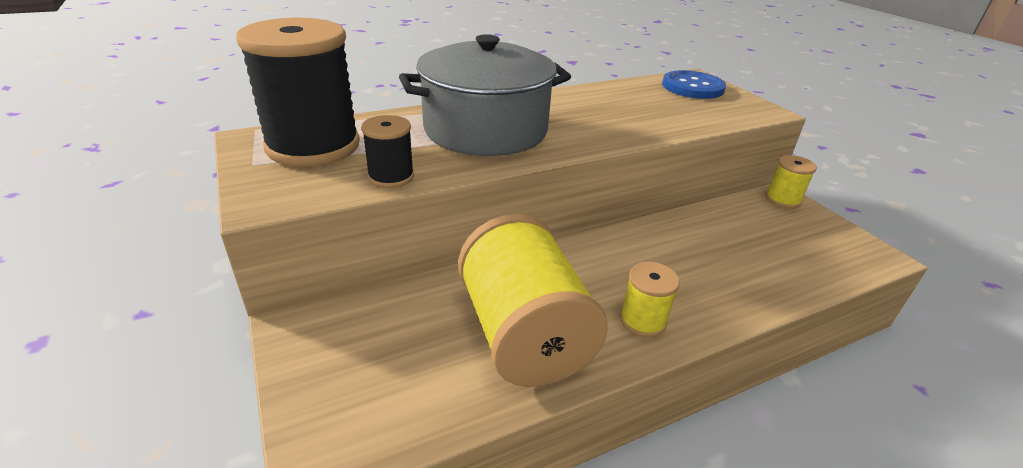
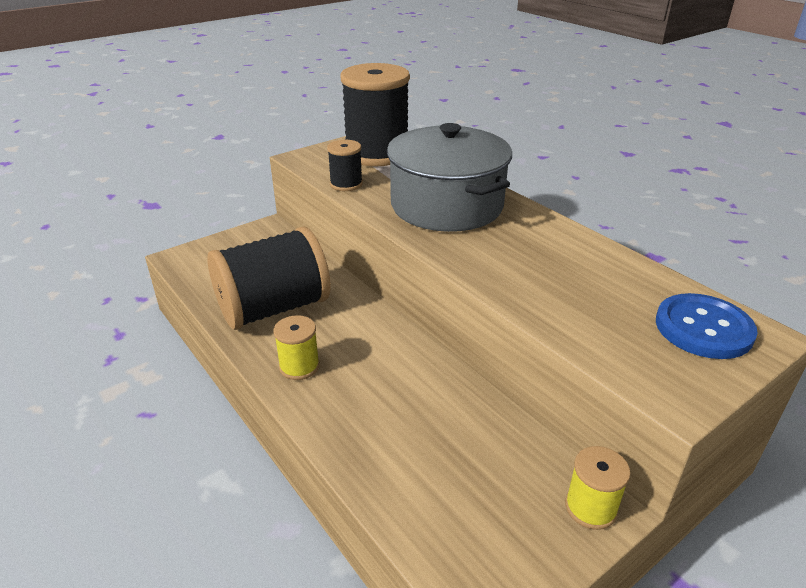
camera: 80 degrees right, 0 degrees up
yellow spool [458,214,608,387] -> black spool [207,226,331,330]

